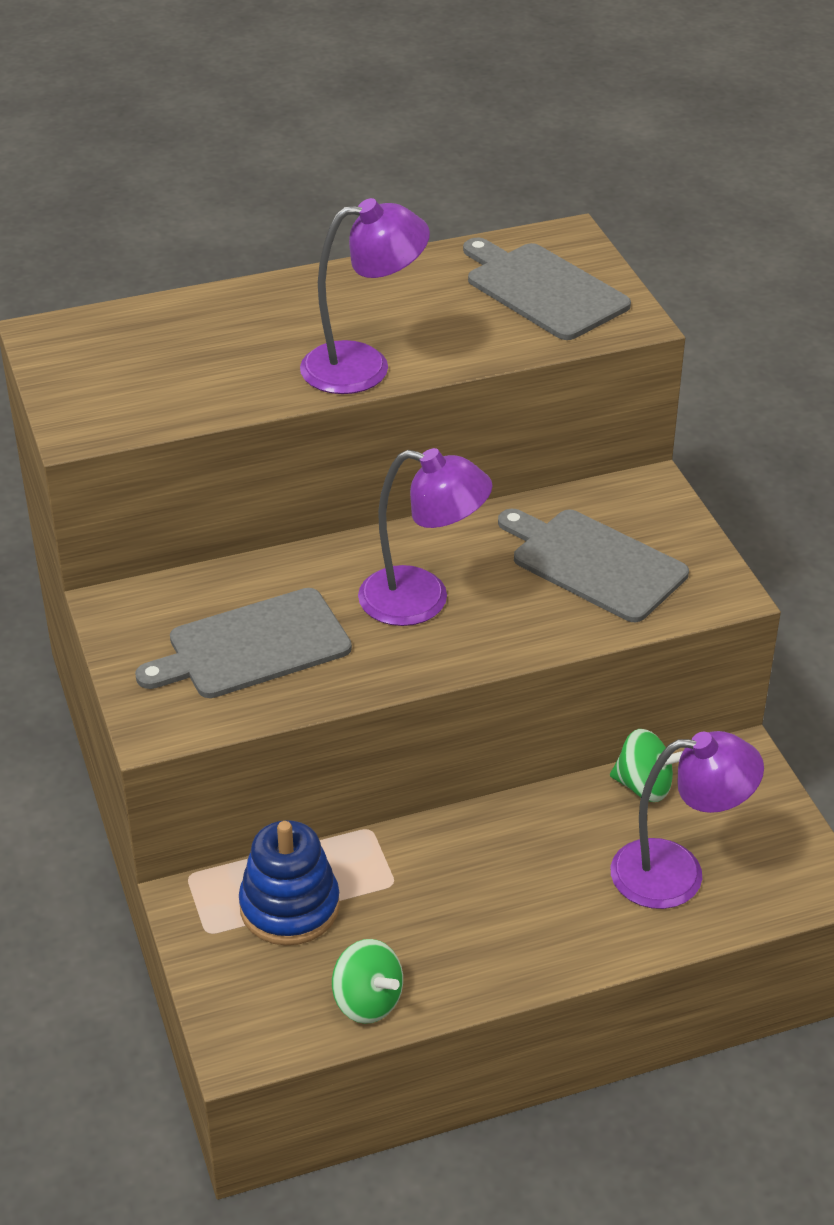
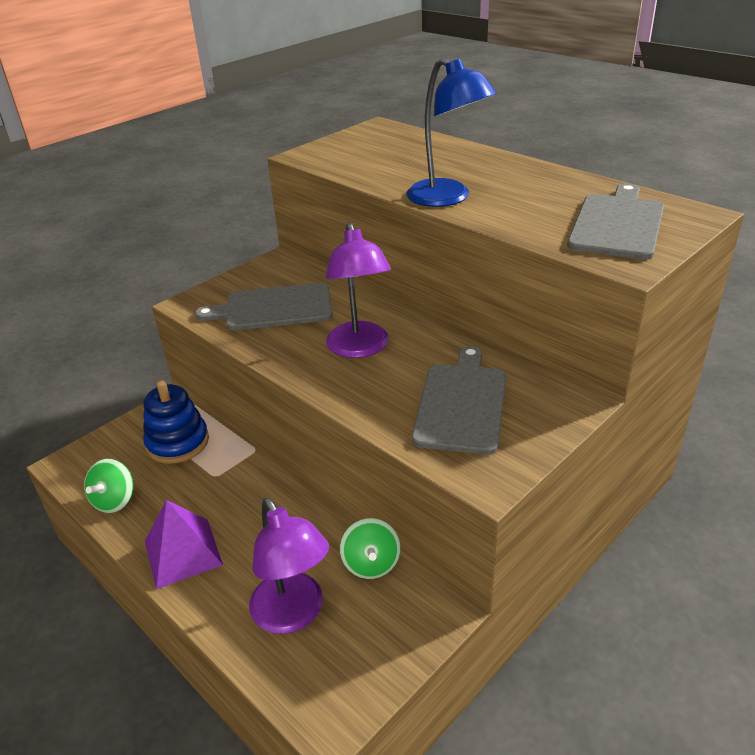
camera: 65 degrees right, 5 degrees down
grey cutting board [135,588,352,698] -> grey cutting board turned 45 degrees counterclockwise [195,283,332,330]
purple lamp [300,198,430,394] -> blue lamp [406,58,497,207]
none -> purple pyramid [145,500,223,589]

